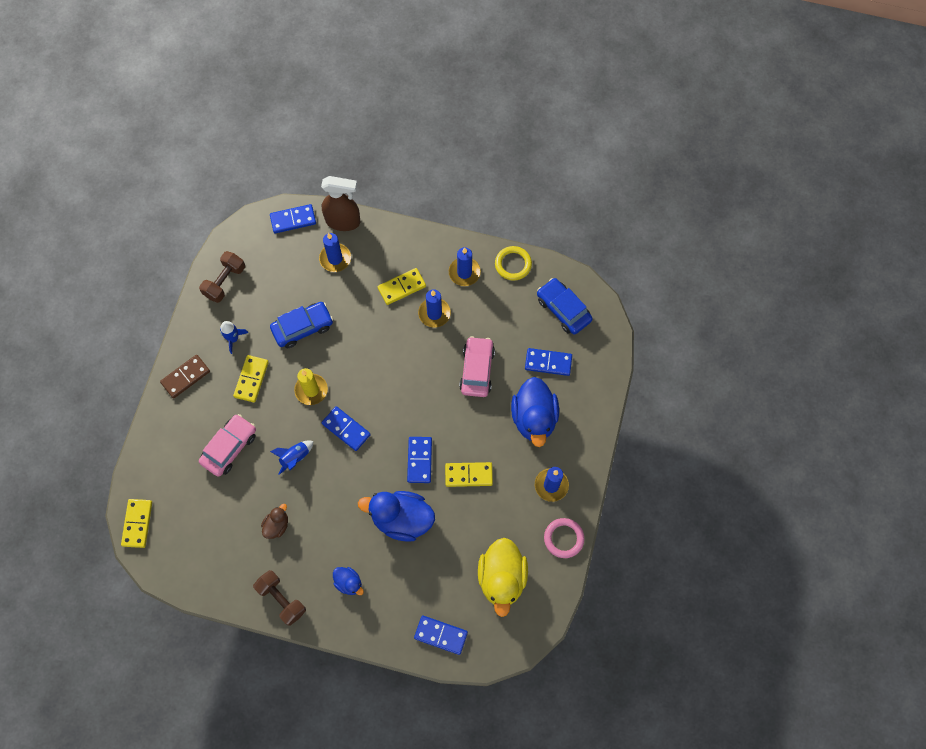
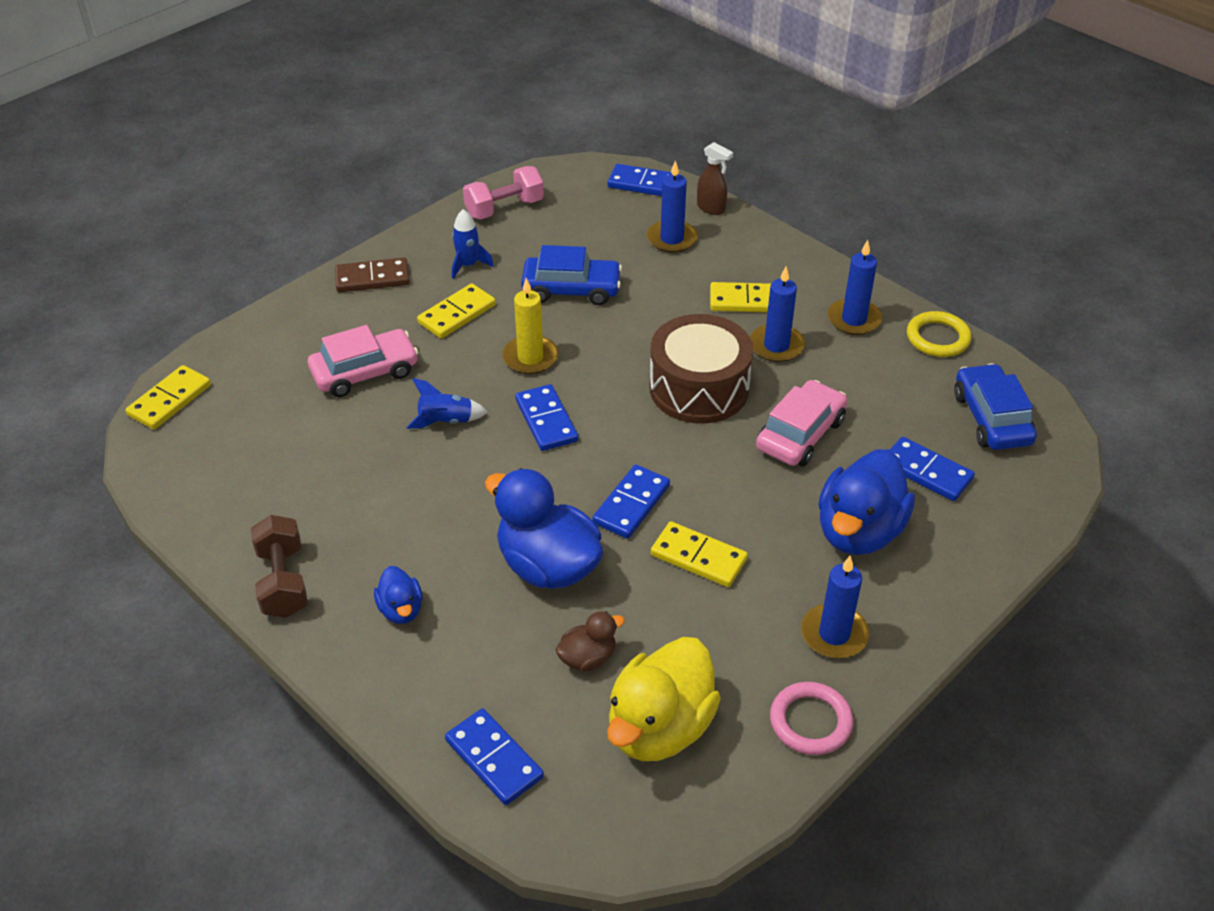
camera: 30 degrees right, 25 degrees down
brown dumbbell [199,251,245,303] -> pink dumbbell [463,166,544,219]
brown duck [261,504,288,539] -> brown duck moved to [555,611,625,672]
brown spray bottle [321,176,360,231] -> brown spray bottle [697,142,733,215], size x0.57
none -> brown drum [649,314,753,423]

